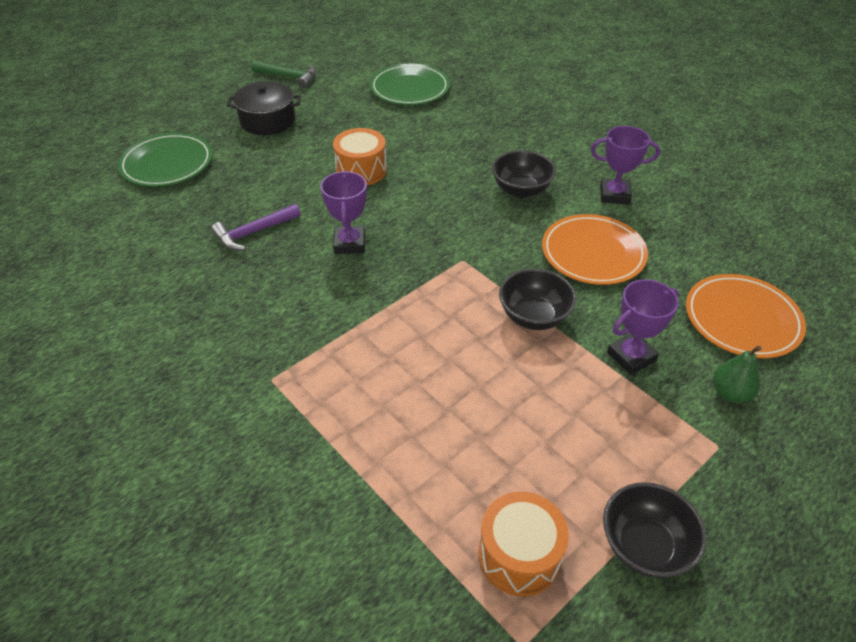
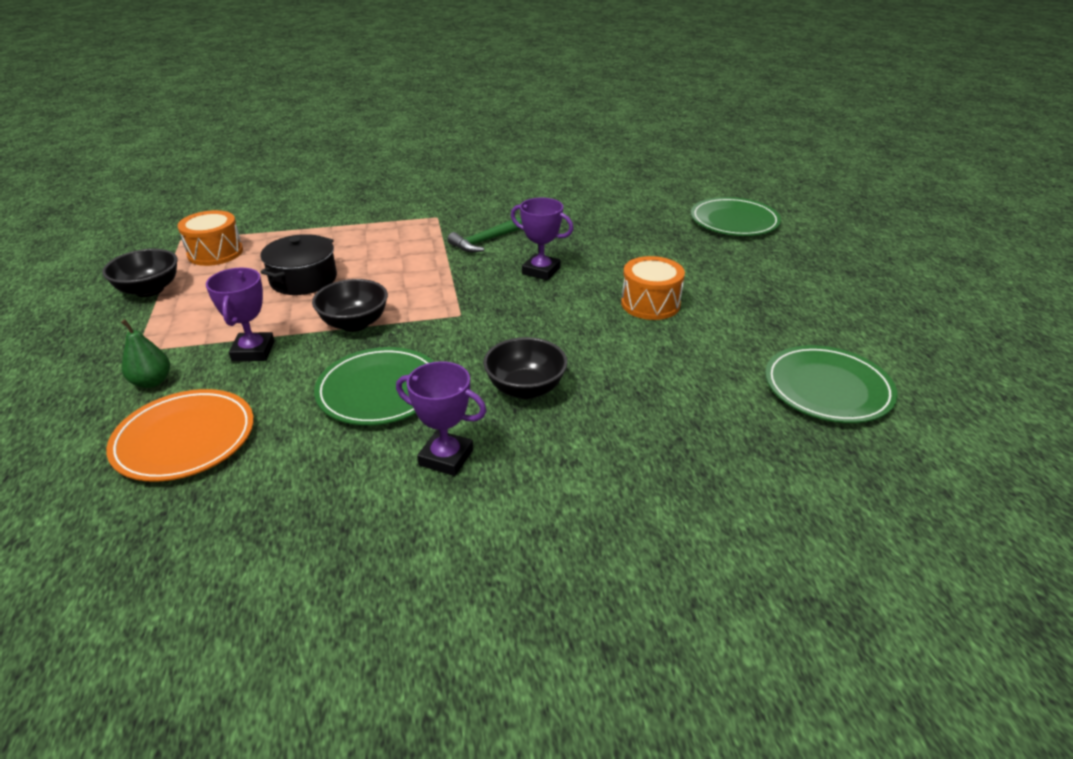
camera: 120 degrees right, 10 degrees down
purple hammer [211,204,301,250] -> none
black pot [227,81,301,135] -> black pot moved to [261,234,337,295]
green hammer [251,61,316,88] -> green hammer moved to [447,217,522,252]
orange plate [542,214,648,285] -> green plate [314,347,434,425]
purple trophy [591,126,660,205] -> purple trophy turned 75 degrees clockwise [396,361,486,476]

